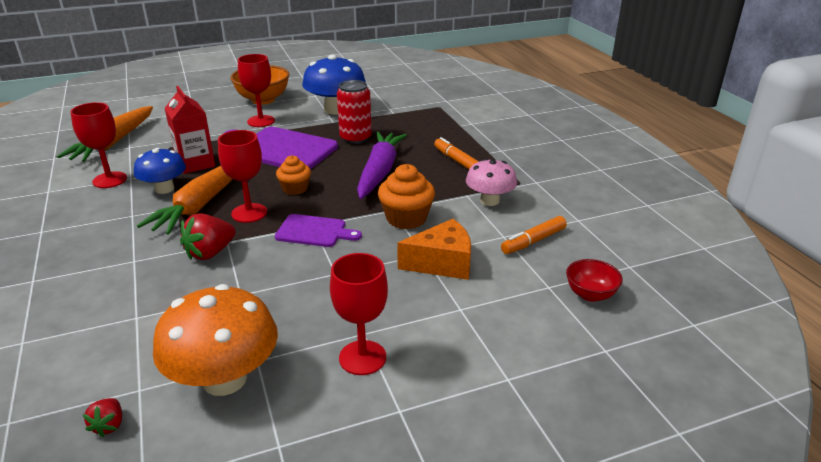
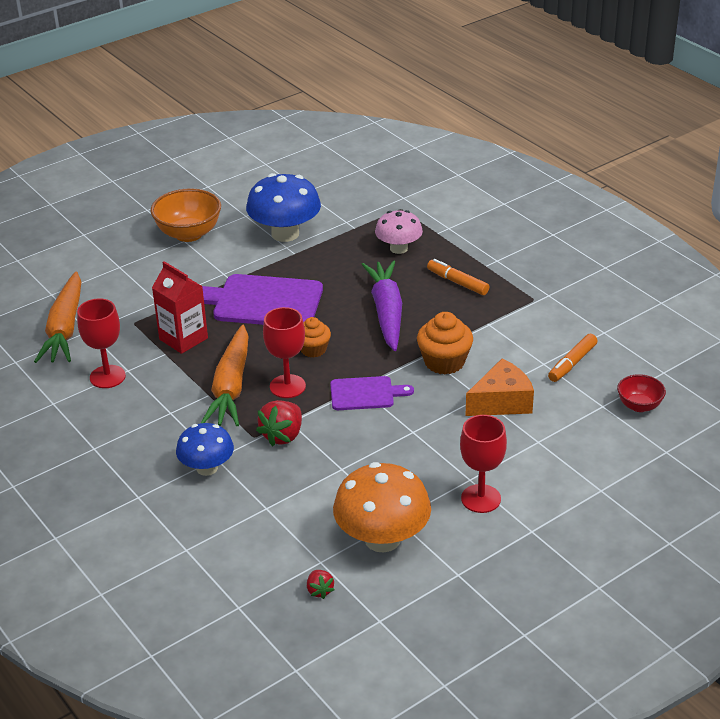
camera: 15 degrees left, 5 degrees up
blue mushroom [134,148,186,194] -> blue mushroom moved to [176,423,234,476]
red goblet [238,54,275,127] -> none
red can [337,80,372,144] -> none
pink mushroom [466,159,517,206] -> pink mushroom moved to [375,210,423,254]

